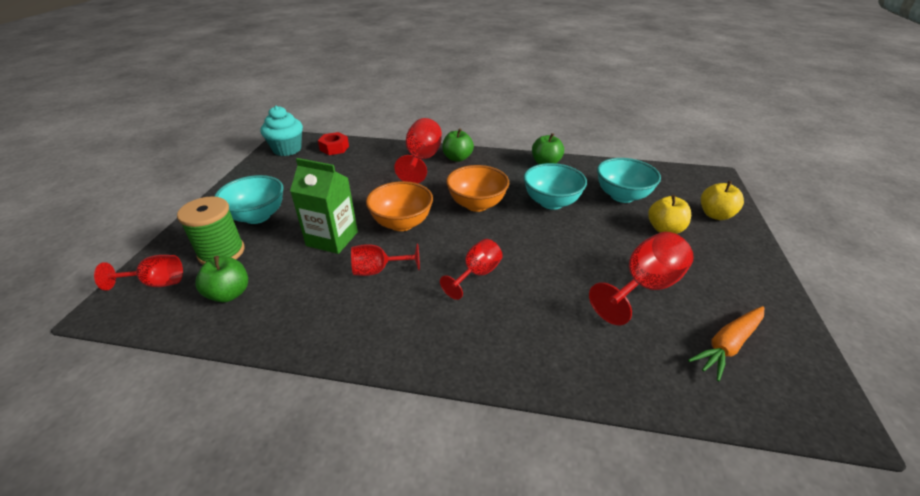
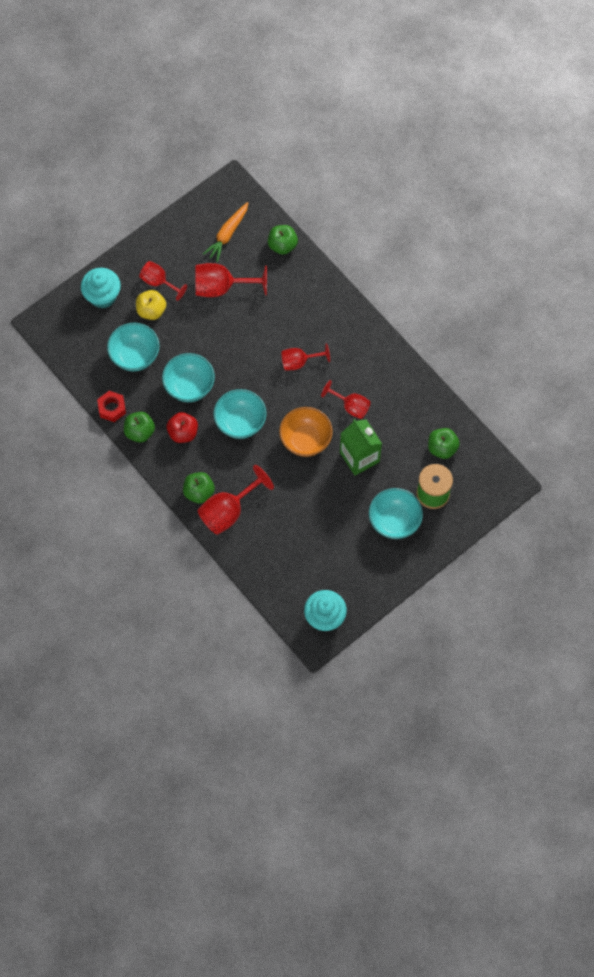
camera: 140 degrees left, 30 degrees up
red goblet [94,255,183,291] -> red goblet moved to [139,261,187,301]
red nut [318,132,349,155] -> red nut moved to [97,391,126,422]
orange bowl [446,165,509,212] -> turquoise bowl [213,389,267,439]
orange carrot [688,306,764,382] -> orange carrot turned 120 degrees clockwise [203,202,248,262]
yellow apple [701,181,744,220] -> turquoise cupcake [81,268,121,308]
none -> red apple [167,412,198,443]
none -> green apple [268,225,298,255]

